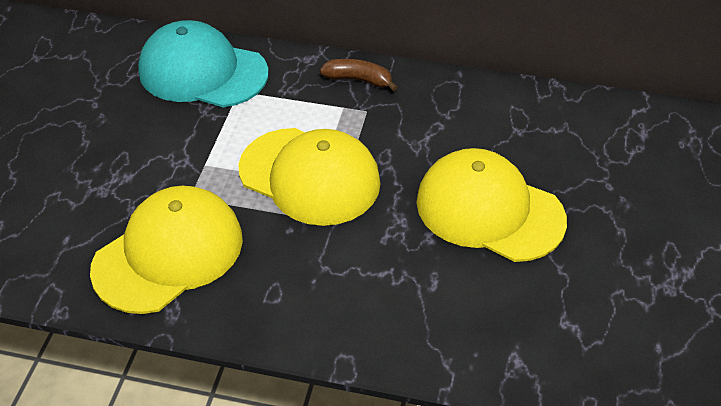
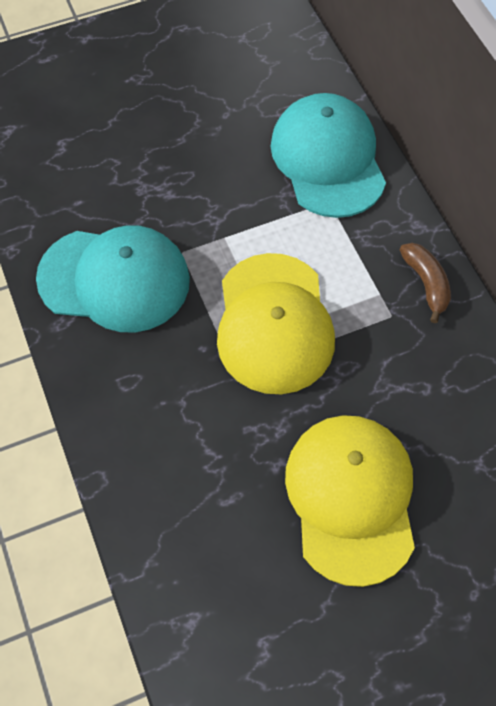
camera: 55 degrees right, 15 degrees up
yellow cap [90,186,243,314] -> turquoise cap [36,225,190,333]

